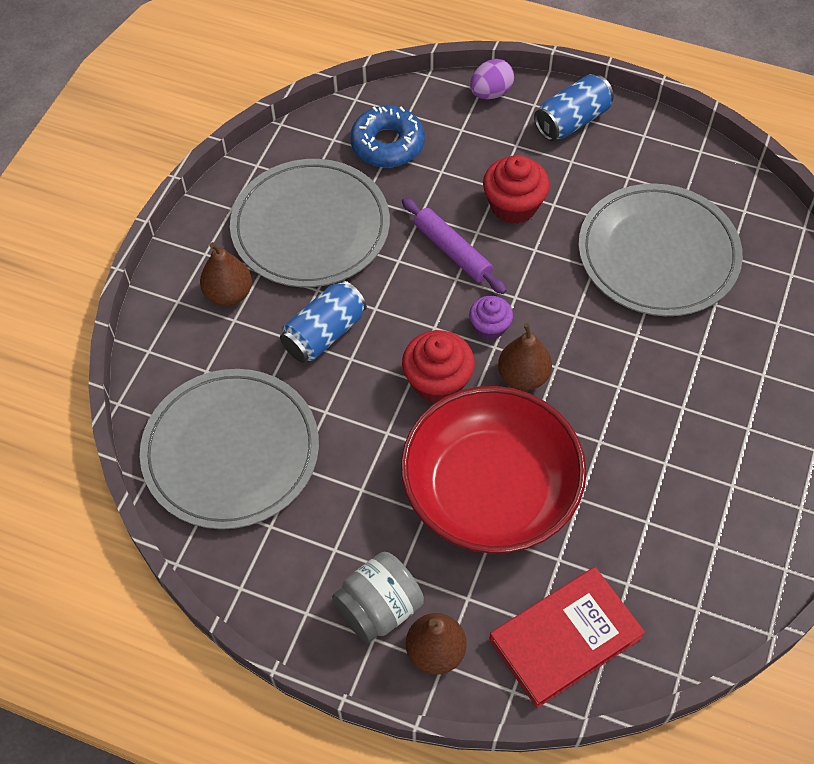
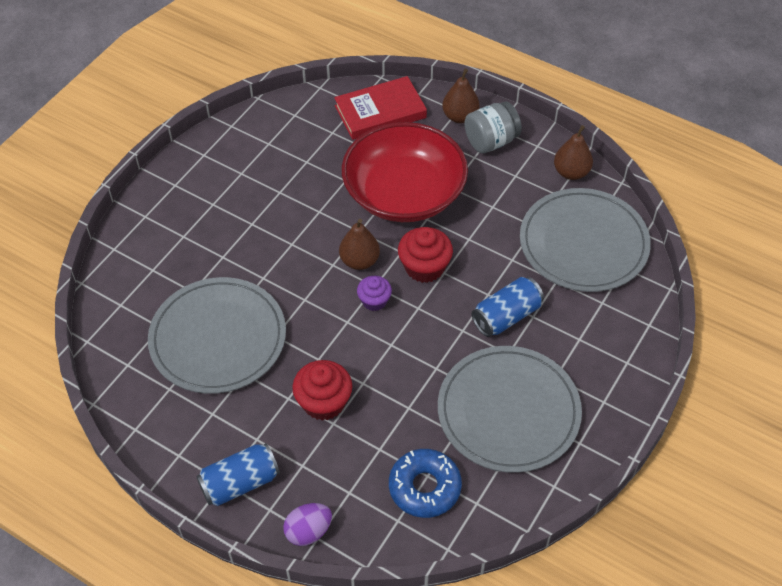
camera: 170 degrees left, 5 degrees down
brown pear [200,242,252,306] -> brown pear moved to [554,125,593,180]
purple rolling pin [402,197,507,294] -> none

